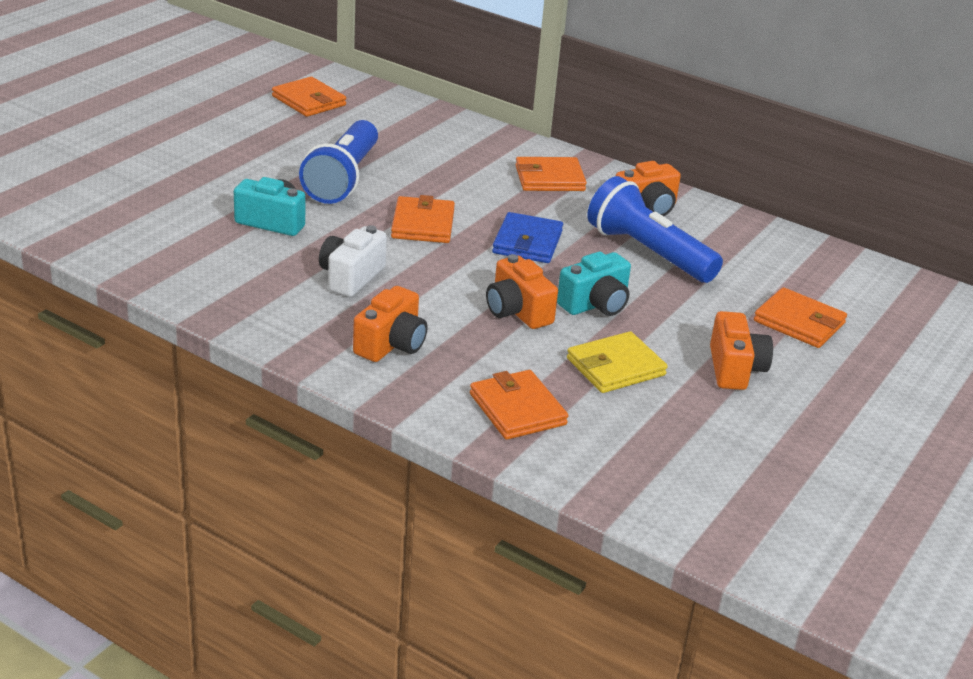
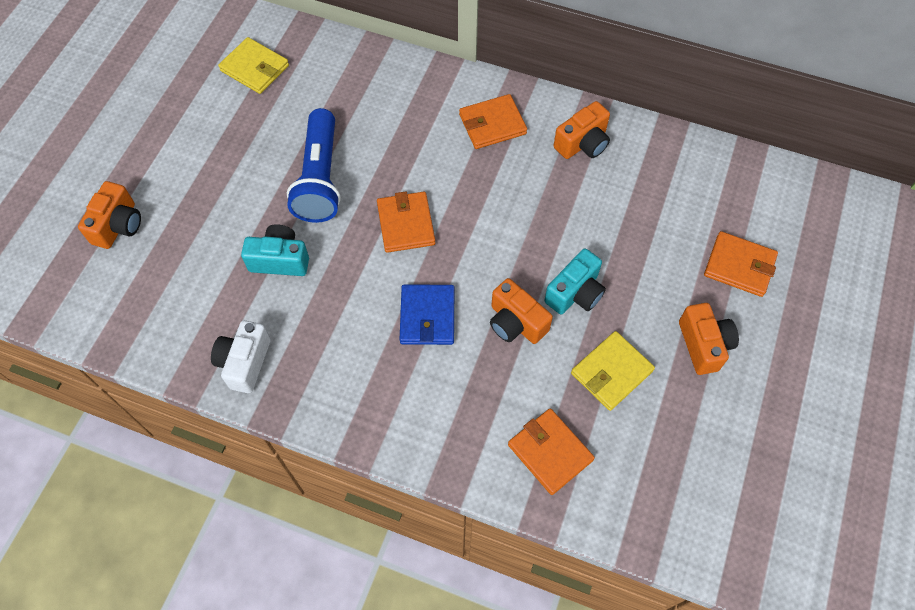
camera: 10 degrees left, 30 degrees up
orange wallet [272,77,346,117] -> yellow wallet [218,37,289,94]
white camera [319,225,387,297] -> white camera moved to [211,320,271,393]
orange camera [353,286,428,362] -> orange camera moved to [78,181,141,249]
blue wallet [492,212,563,263] -> blue wallet moved to [400,284,454,345]
blue flashlight [587,176,723,283] -> none

